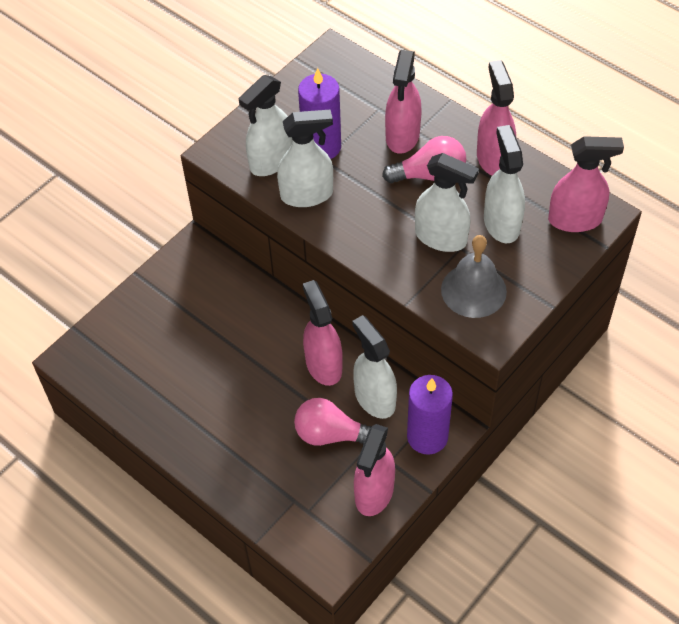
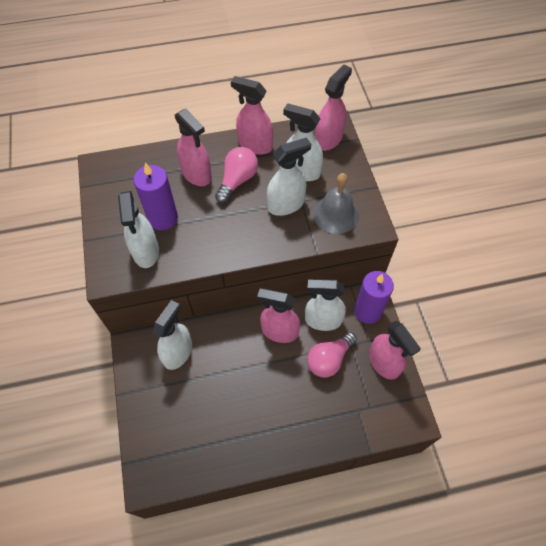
camera: 55 degrees left, 5 degrees up
white spray bottle [277,110,333,207] -> white spray bottle moved to [152,300,192,370]

